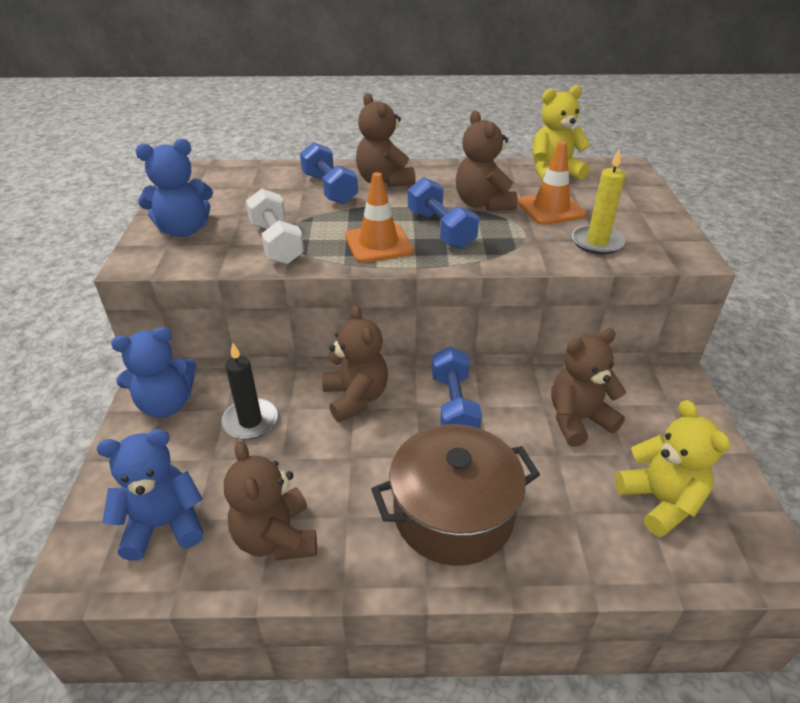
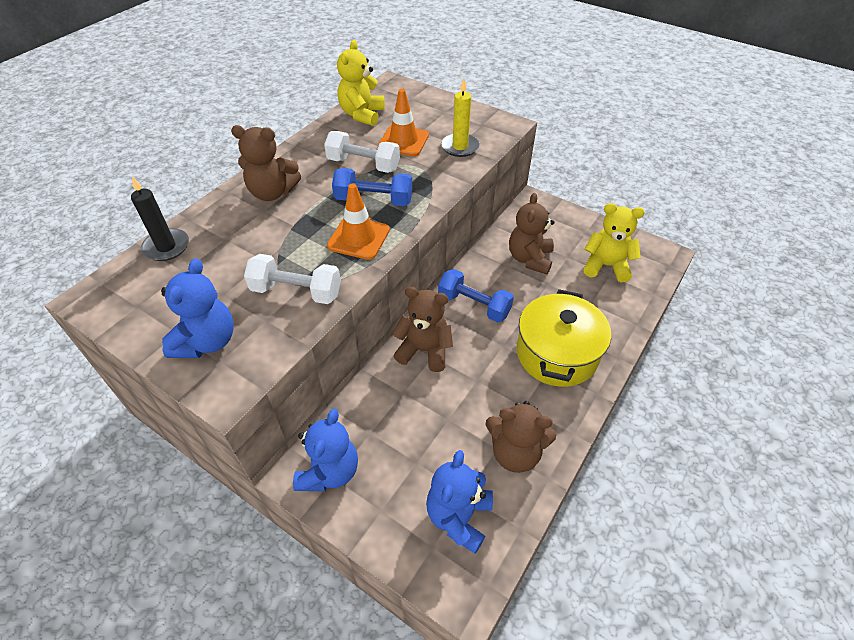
camera: 55 degrees left, 10 degrees up
black candle [222,342,278,440] -> black candle moved to [131,176,189,261]
blue dumbbell [300,142,358,204] -> none
brown pot [371,424,540,566] -> yellow pot [517,289,611,387]
brown teddy bear [456,111,518,211] -> white dumbbell [324,131,400,173]

